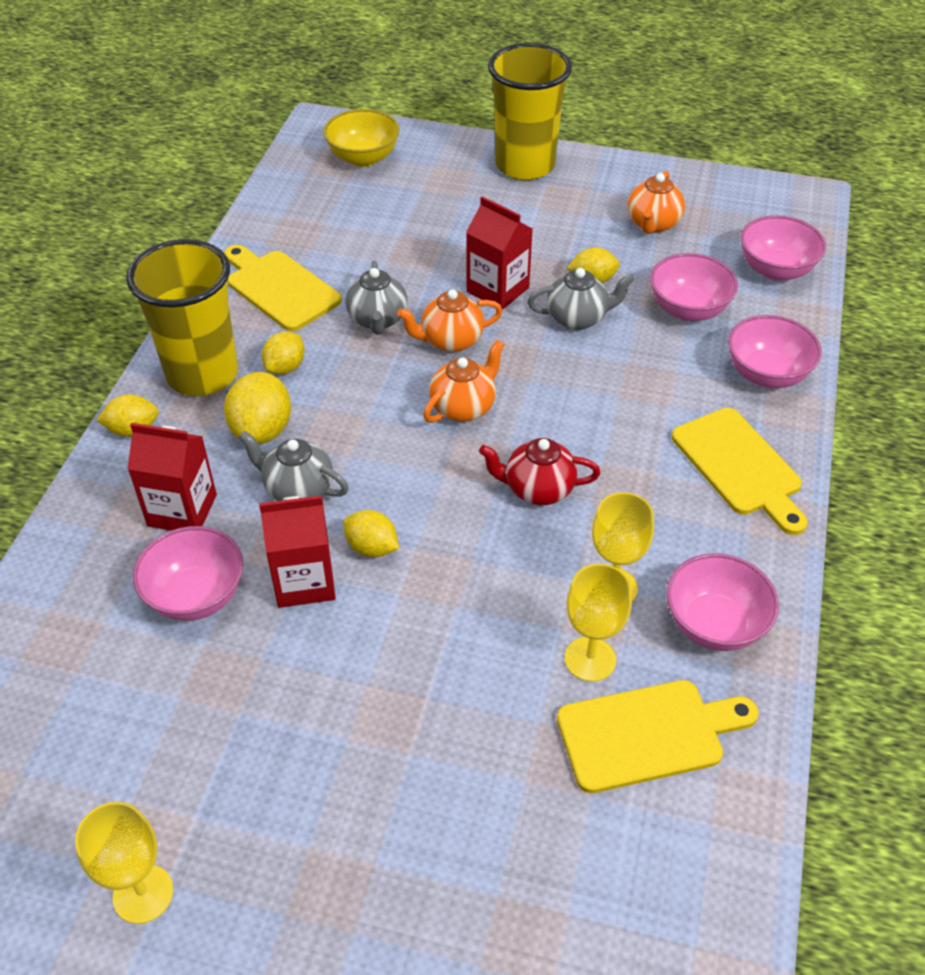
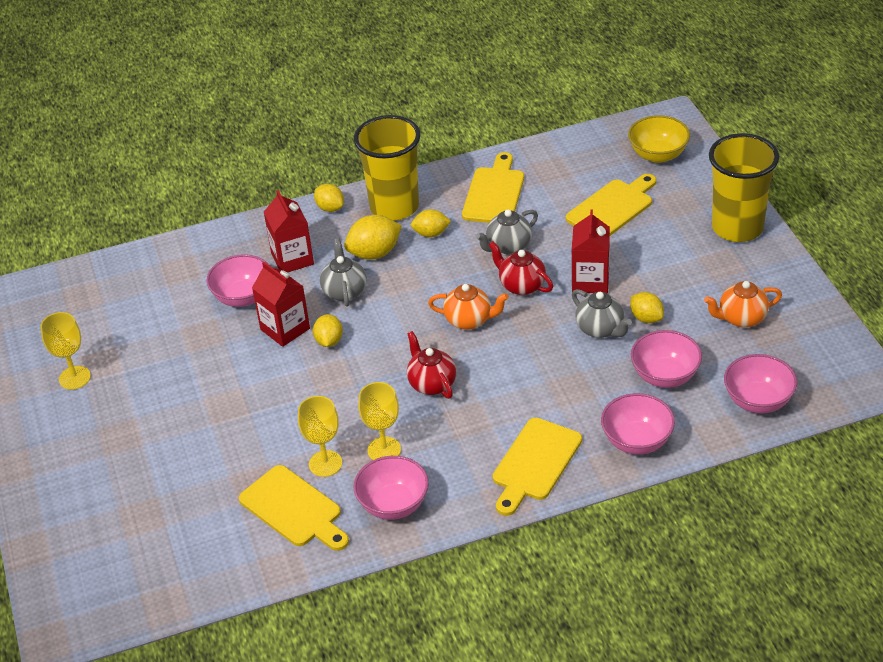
camera: 60 degrees right, 5 degrees down
orange teapot [397,289,502,352] -> red teapot [489,241,553,295]
none -> yellow cutting board [566,174,656,236]

